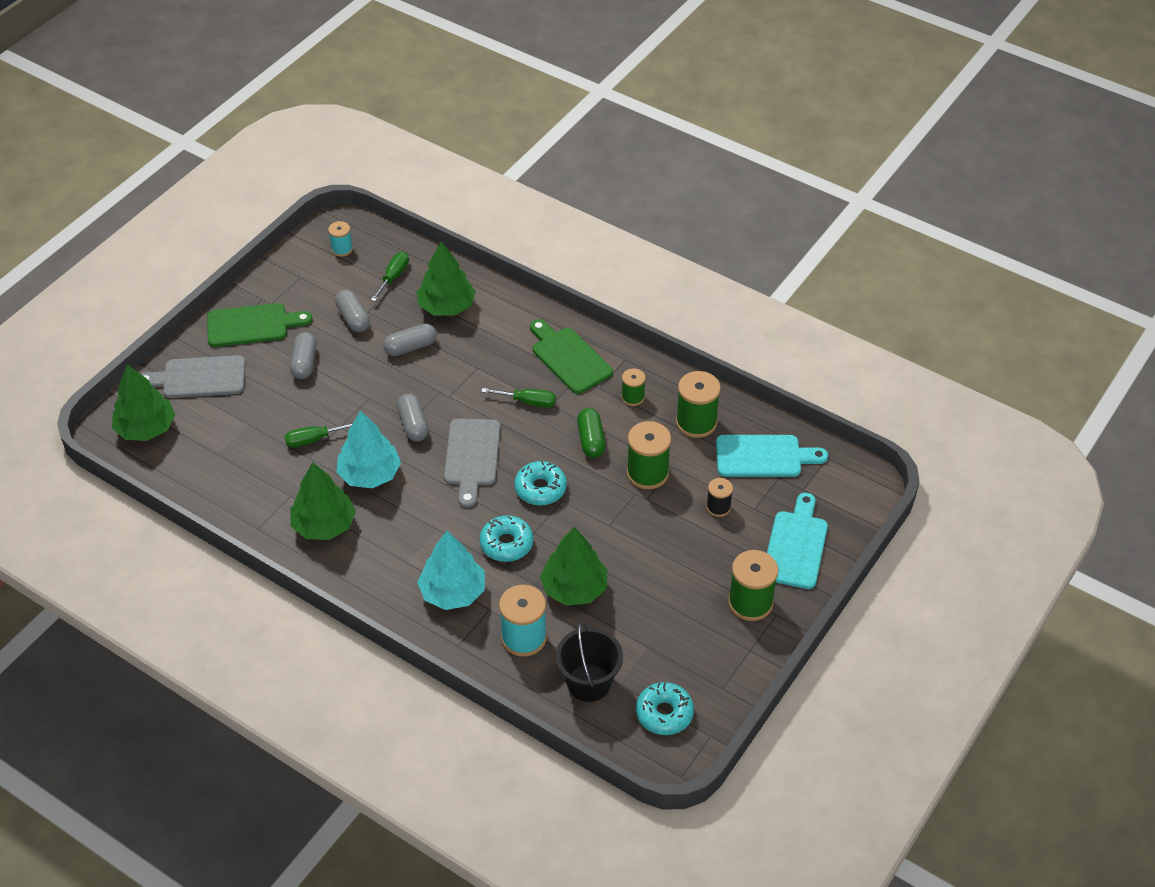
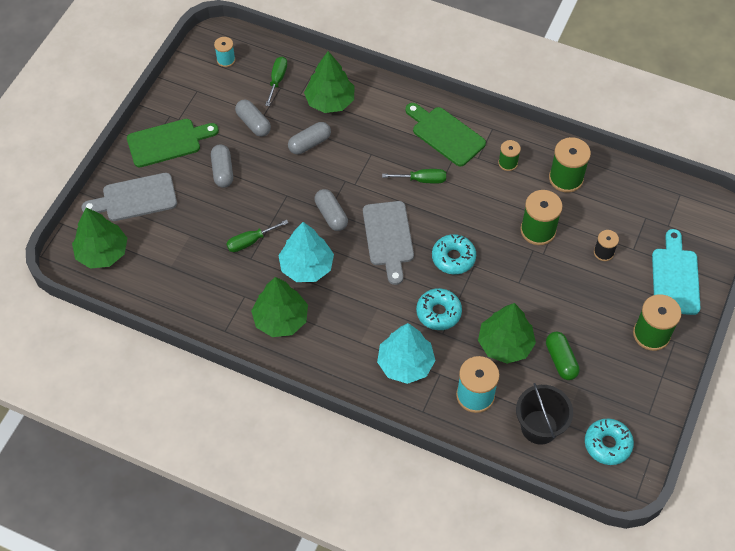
camera: 10 degrees left, 10 degrees up
green capsule [577,408,606,458] -> green capsule moved to [546,332,580,380]
turquoise cutting board [716,435,828,477] -> none

